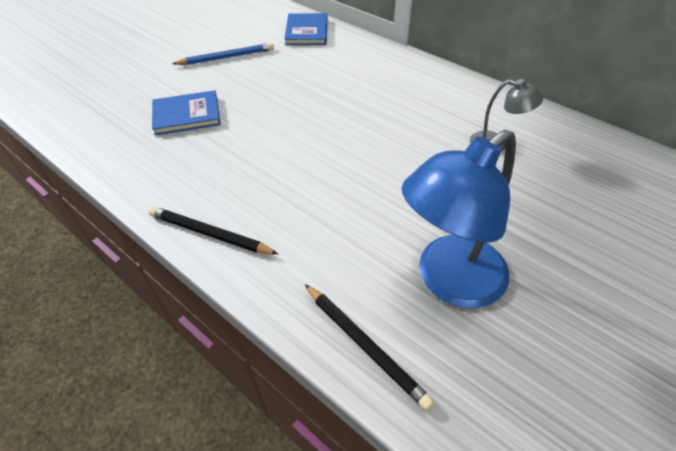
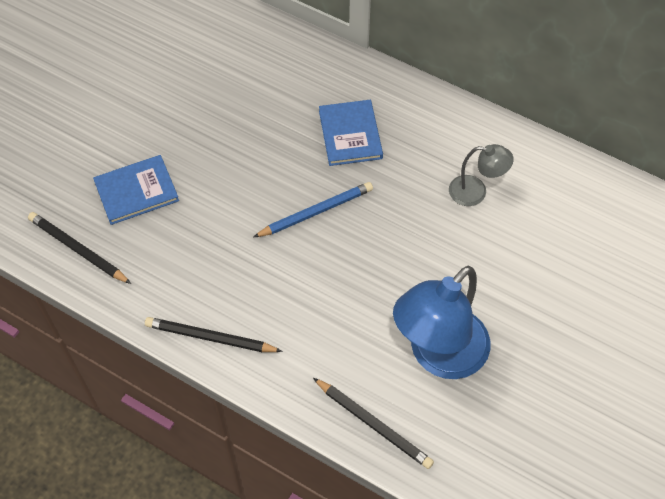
camera: 10 degrees left, 10 degrees up
blue pencil [172,43,274,65] -> blue pencil moved to [254,182,373,237]
blue book [284,13,328,45] -> blue book moved to [319,100,383,166]
none -> black pencil [28,212,131,284]

